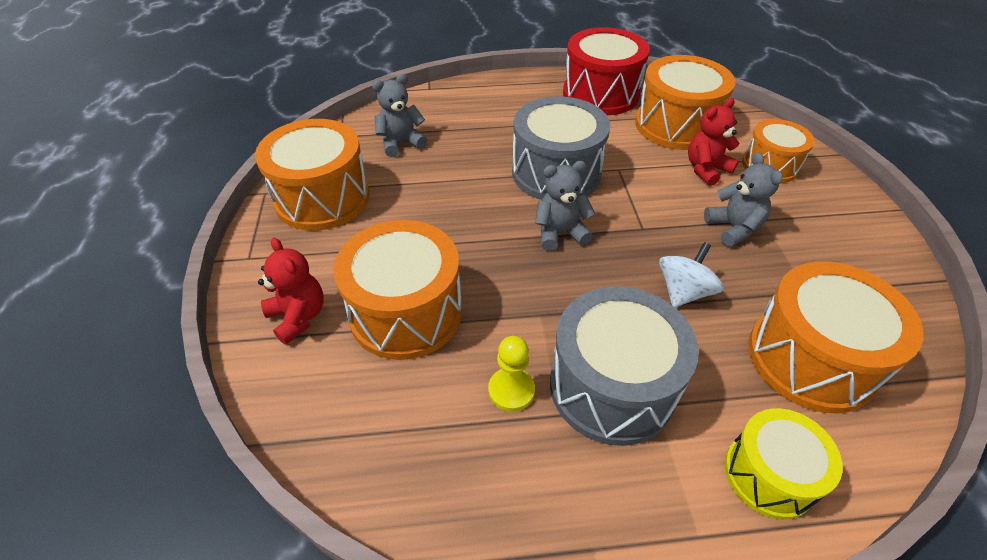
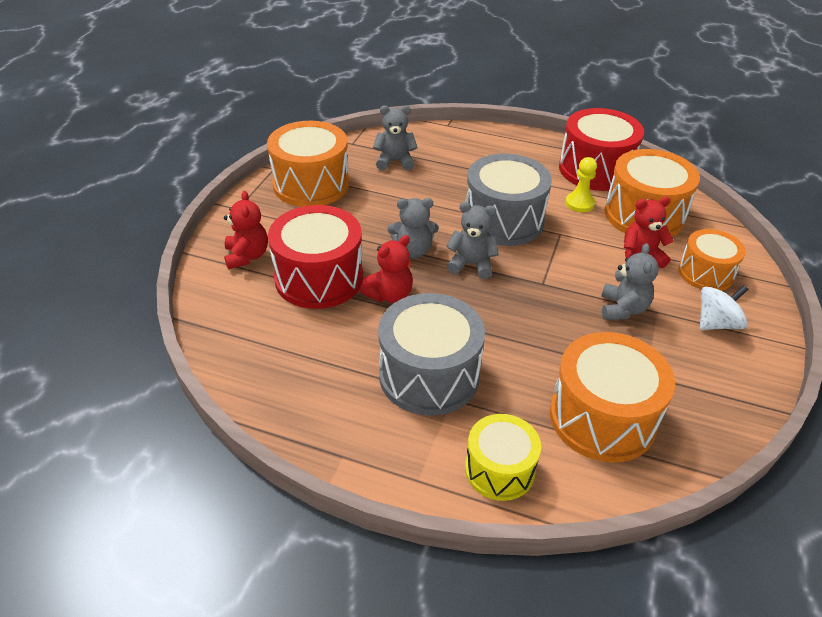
camera: 25 degrees right, 5 degrees down
orange drum [333,220,462,360] -> red drum [268,205,363,309]
yellow pawn [488,336,535,412] -> yellow pawn moved to [565,157,597,212]
white spinning top [659,242,724,307] -> white spinning top moved to [700,285,748,330]
none -> red teddy bear [360,235,413,303]
none -> grey teddy bear [388,198,439,258]

